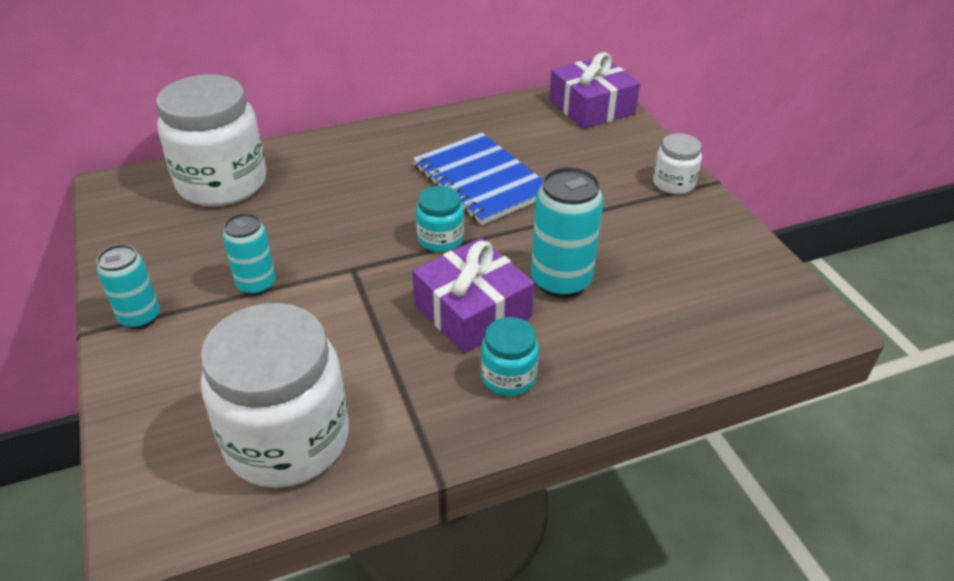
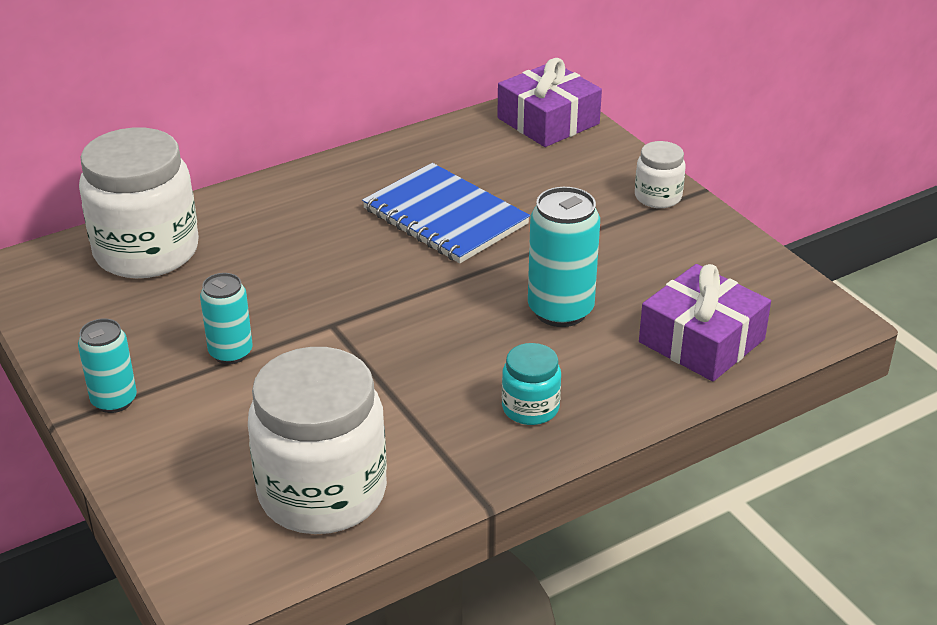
camera: 10 degrees left, 5 degrees down
purple gift [412,238,535,353] -> purple gift moved to [639,264,771,381]
turquoise jar [416,186,464,252] -> none

